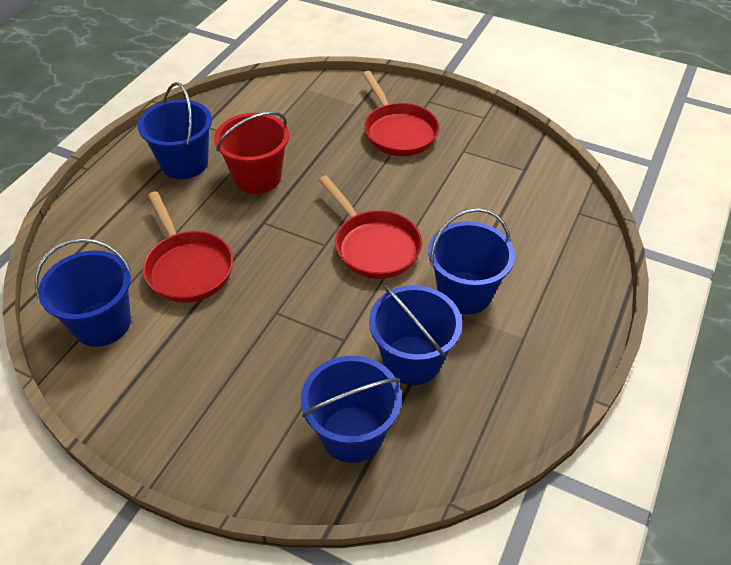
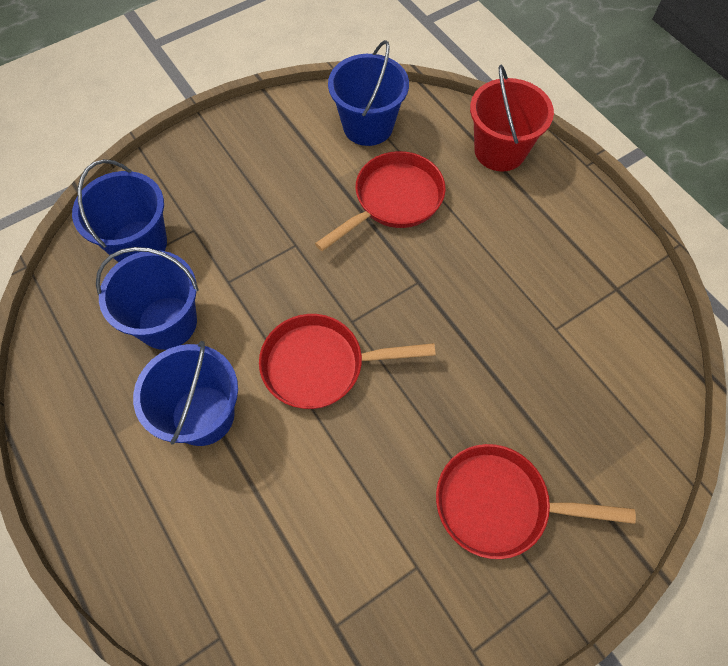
camera: 120 degrees right, 15 degrees up
blue bucket [138,82,212,179] -> none
red pan [143,191,233,303] -> red pan turned 135 degrees clockwise [315,151,446,251]
red bucket [214,111,289,194] -> red bucket moved to [470,64,554,171]

